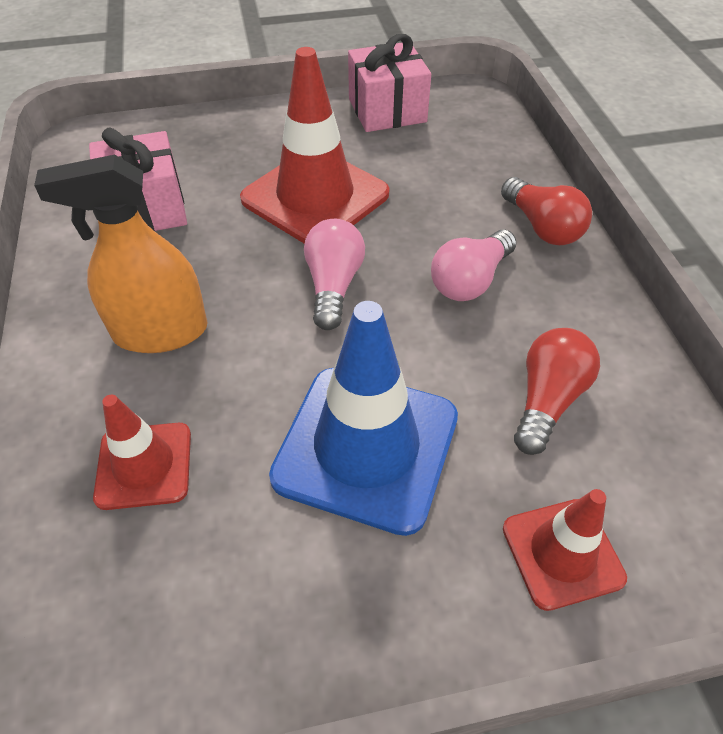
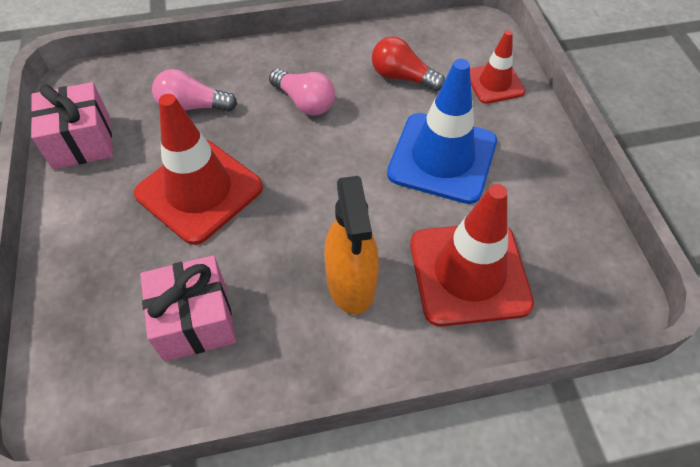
camera: 90 degrees left, 5 degrees up
red traffic cone [93,395,191,510] -> red traffic cone [410,184,534,326], size x1.79
pink light bulb [304,219,365,330] -> pink light bulb moved to [152,69,237,112]
red light bulb [501,177,592,245] -> none

